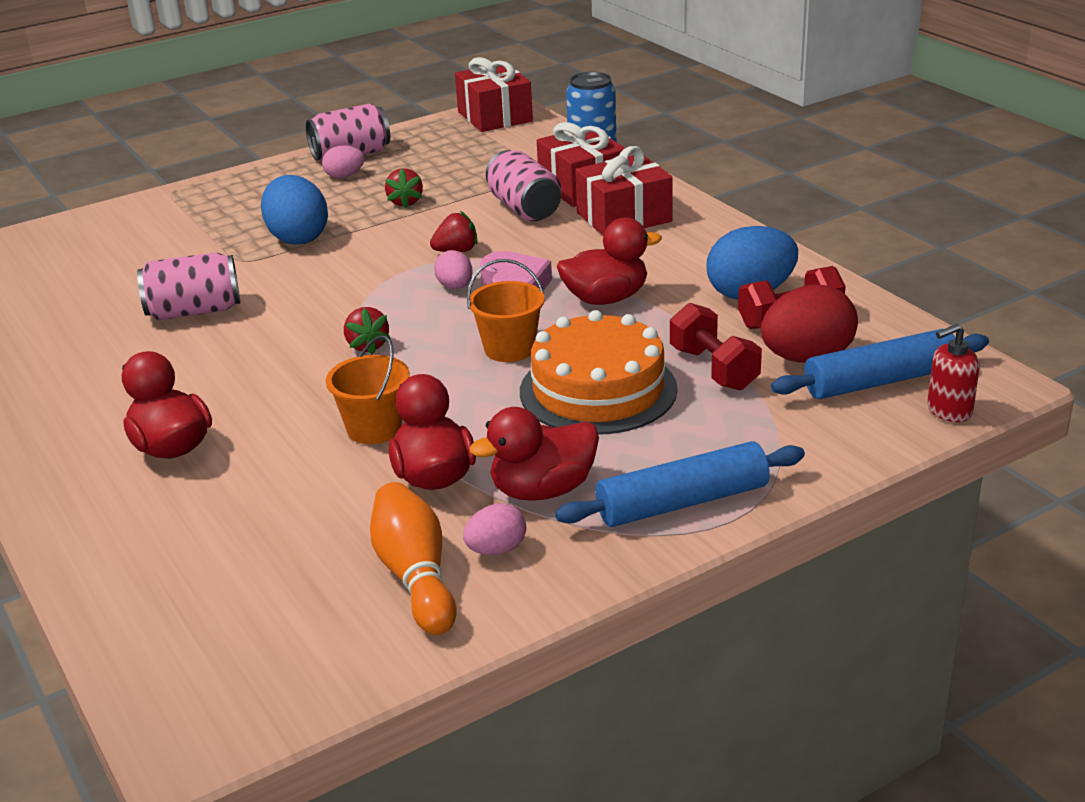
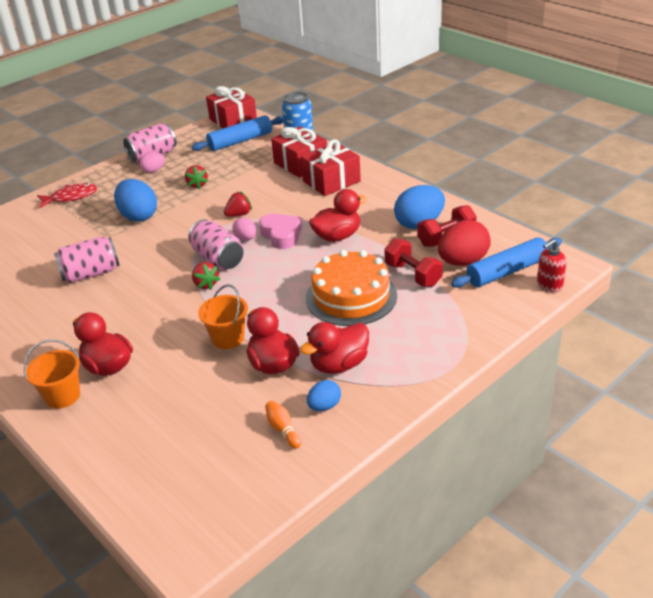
camera: 10 degrees left, 5 degrees up
orange bowling pin [370,482,457,635] -> orange bowling pin [265,401,301,449], size x0.54
pink egg [463,503,526,555] -> blue egg [307,380,341,411]
orange bucket [467,259,545,362] -> orange bucket moved to [24,340,80,409]
pink can [486,150,562,221] -> pink can moved to [188,220,243,270]
blue rolling pin [555,441,805,527] -> blue rolling pin moved to [192,115,283,151]
none -> red fish [37,183,97,208]

